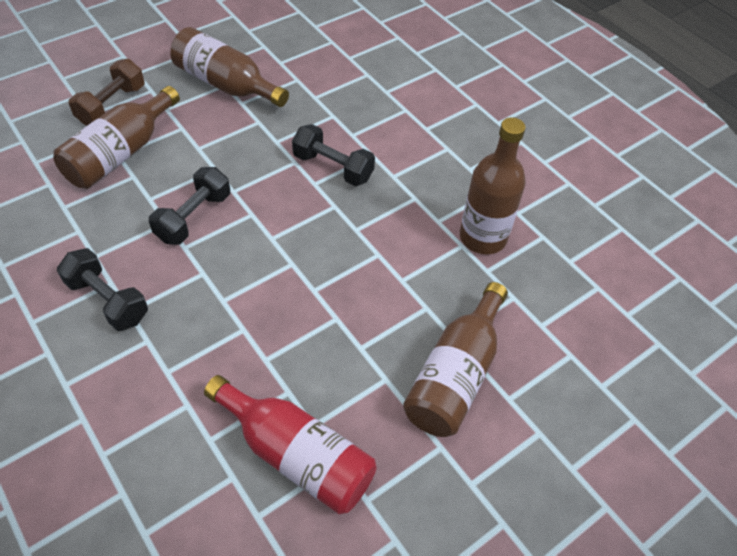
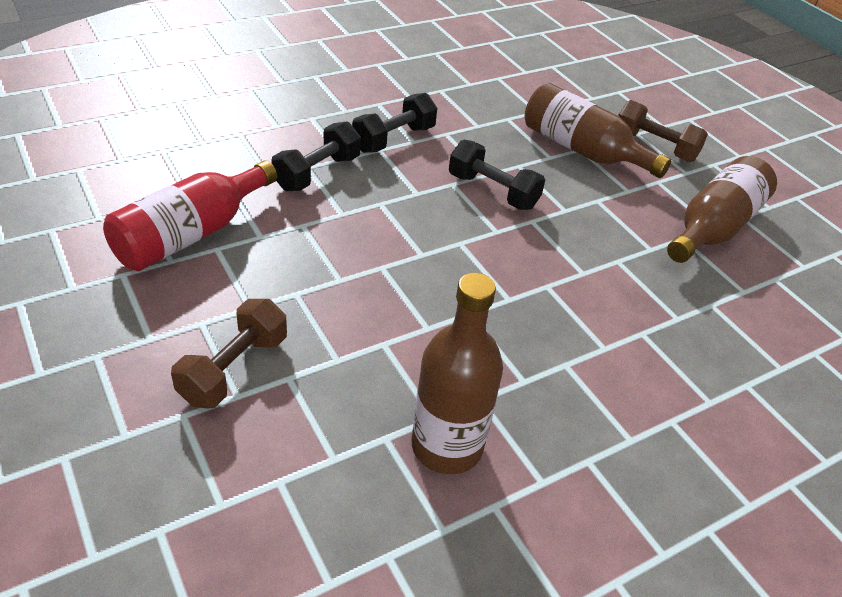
camera: 95 degrees right, 10 degrees down
black dumbbell [292,124,375,186] -> black dumbbell moved to [271,121,361,191]
brown bottle [403,282,508,437] -> brown dumbbell [171,299,287,409]

